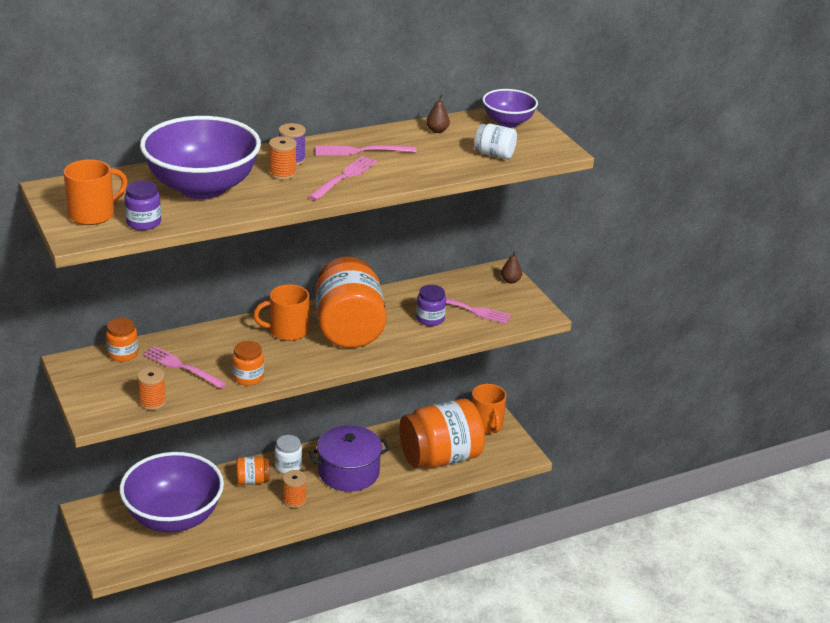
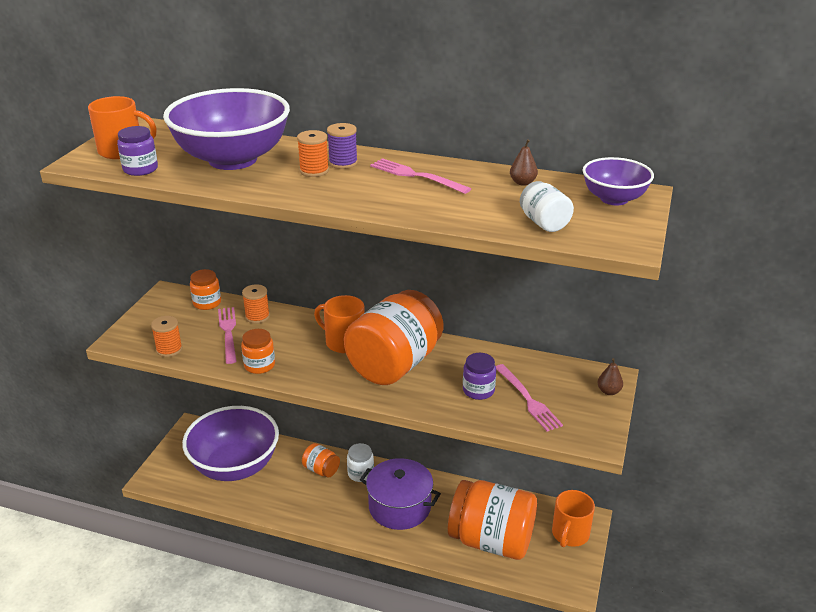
camera: 45 degrees right, 0 degrees up
orange spool [283,470,307,508] -> orange spool moved to [242,284,270,324]
pink fork [308,156,377,200] -> none

